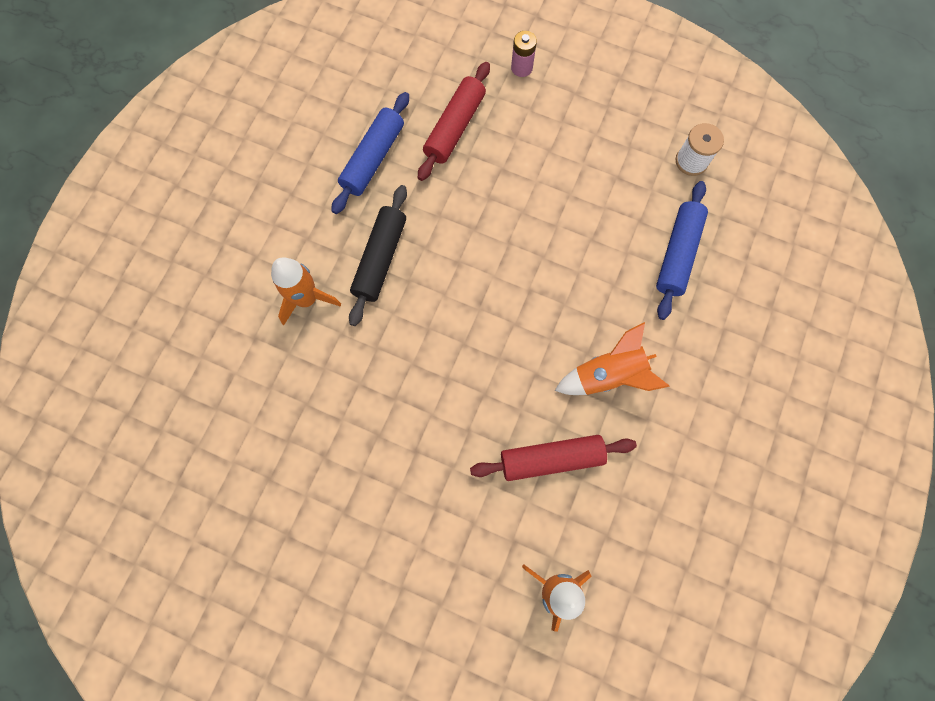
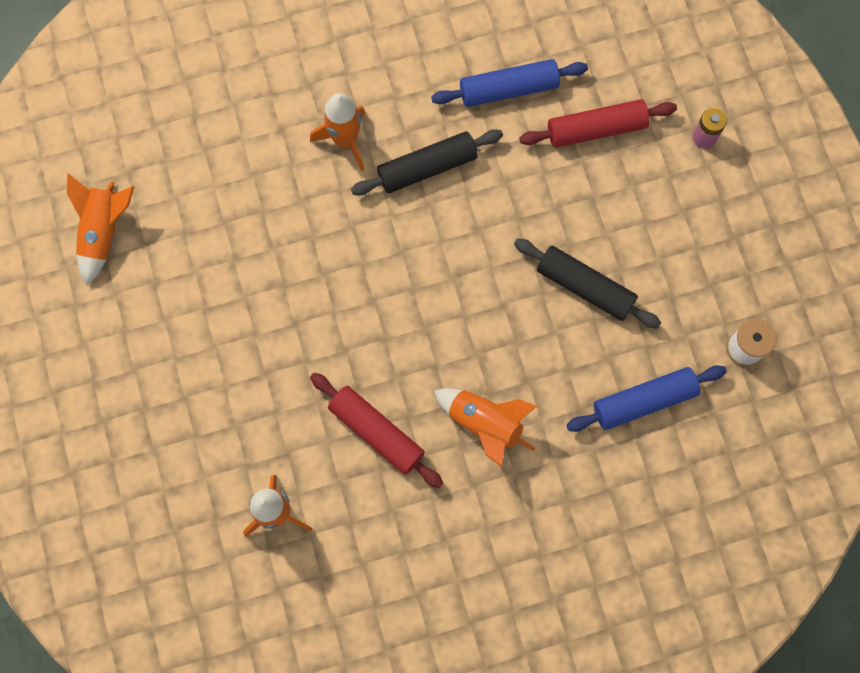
camera: 50 degrees right, 0 degrees up
none -> orange rocket [67,173,134,286]
none -> black rolling pin [514,239,661,329]

